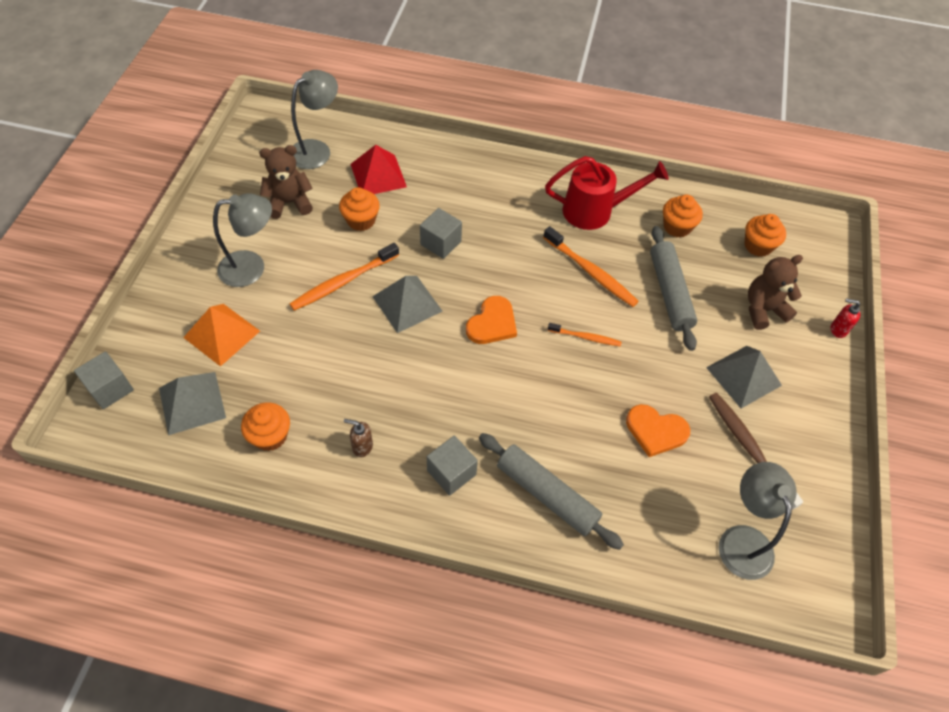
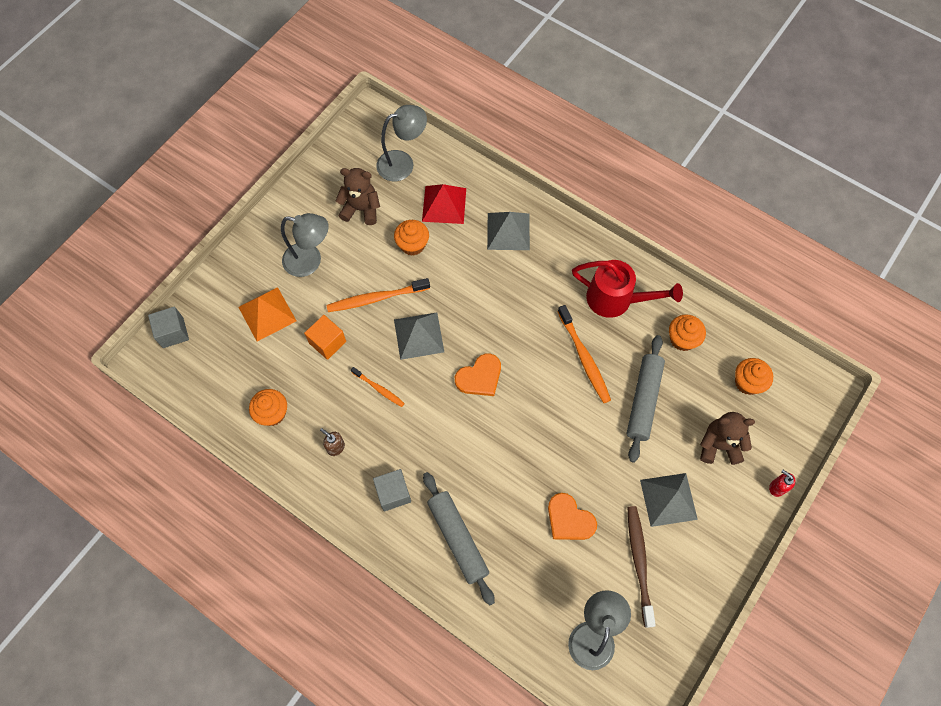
camera: 25 degrees right, 10 degrees up
grey pyramid [159,372,226,435] -> grey pyramid moved to [487,212,530,250]
grey cube [420,208,462,259] -> none
orange toothbrush [548,323,621,347] -> orange toothbrush moved to [351,367,405,407]
none -> orange cube [304,315,346,360]

